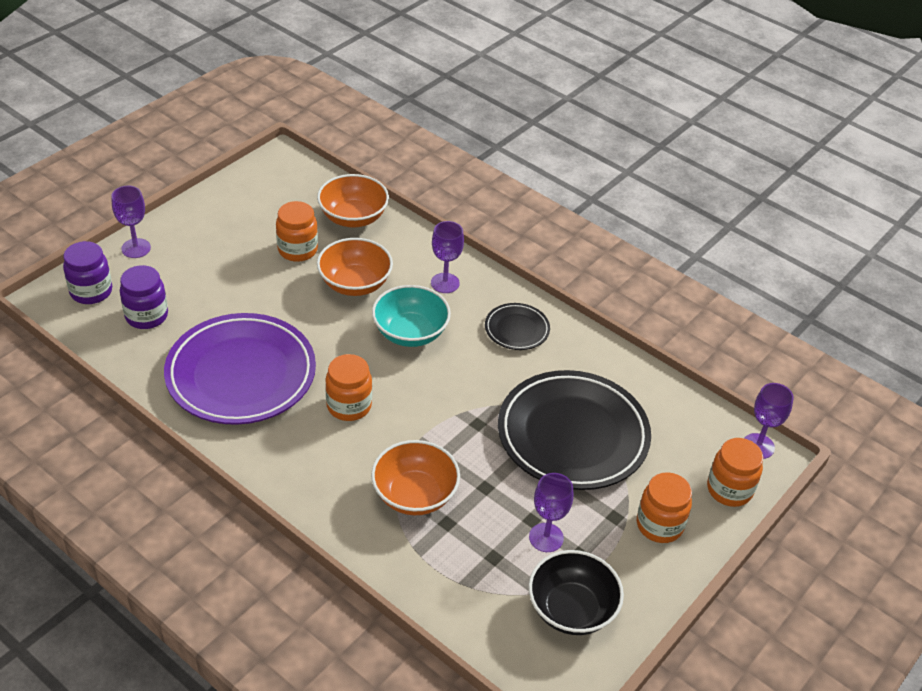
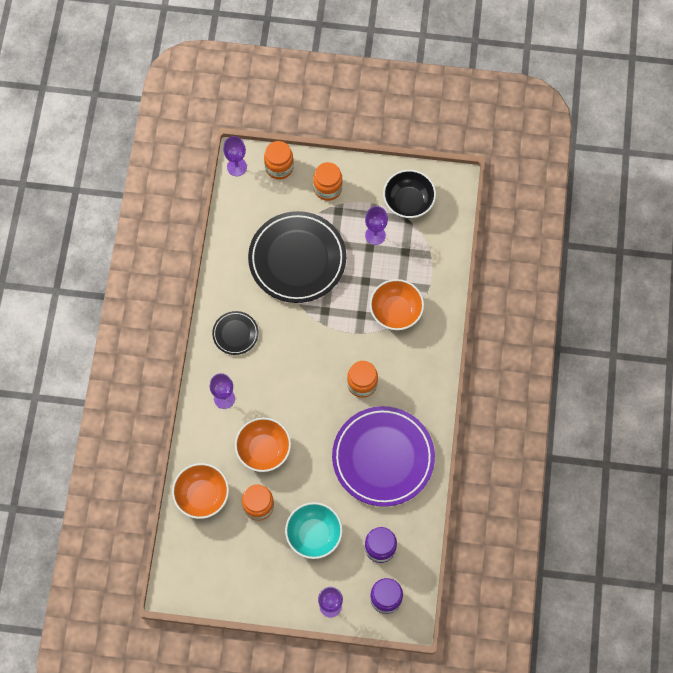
camera: 120 degrees left, 25 degrees up
turquoise bowl [372,285,451,347] -> turquoise bowl moved to [285,502,343,559]

